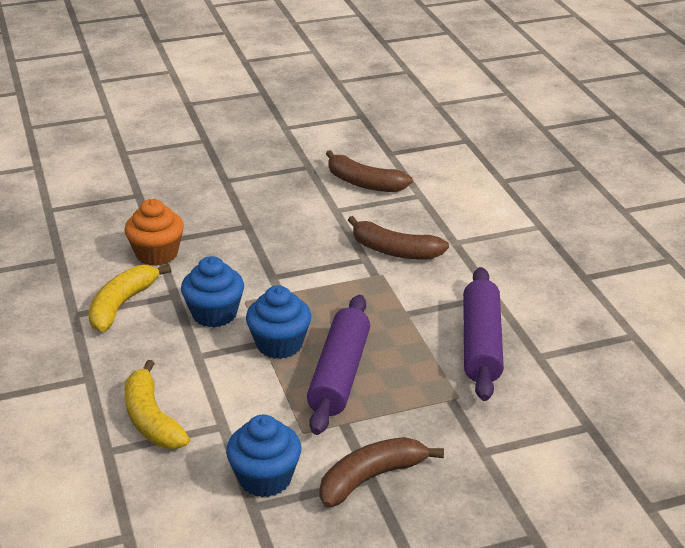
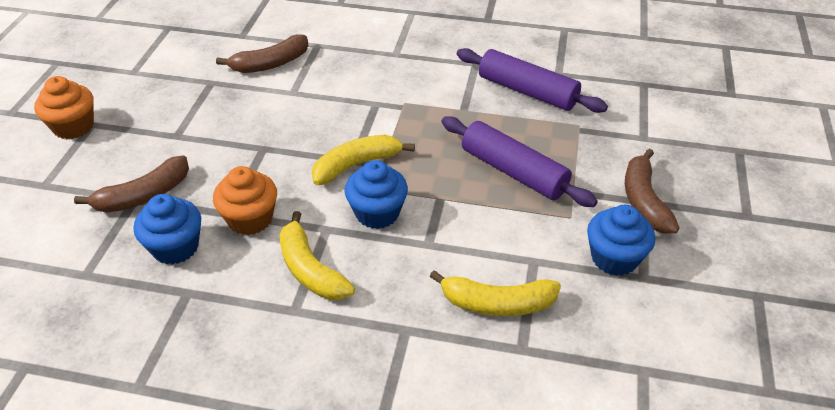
camera: 60 degrees left, 10 degrees up
blue cupcake [246,285,311,359] -> blue cupcake moved to [134,194,201,265]
brown banana [348,216,449,260] -> brown banana moved to [74,156,189,213]
none -> orange cupcake [34,76,94,139]
none -> yellow banana [312,135,415,185]

